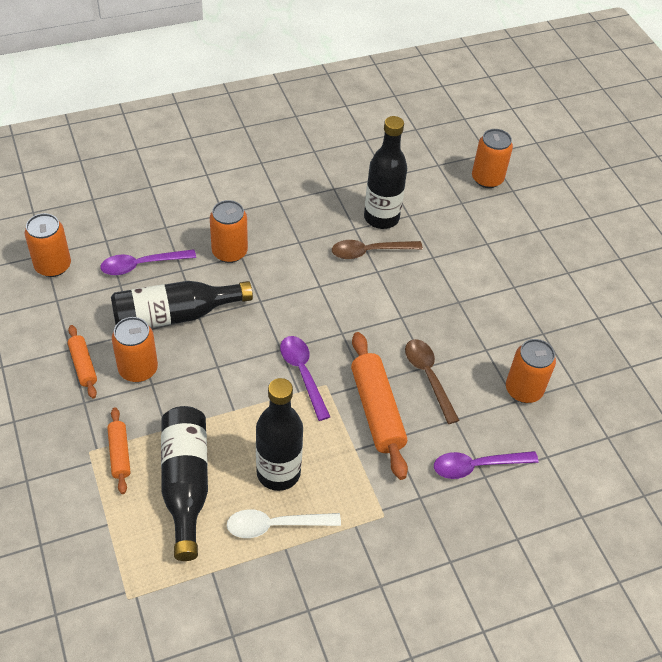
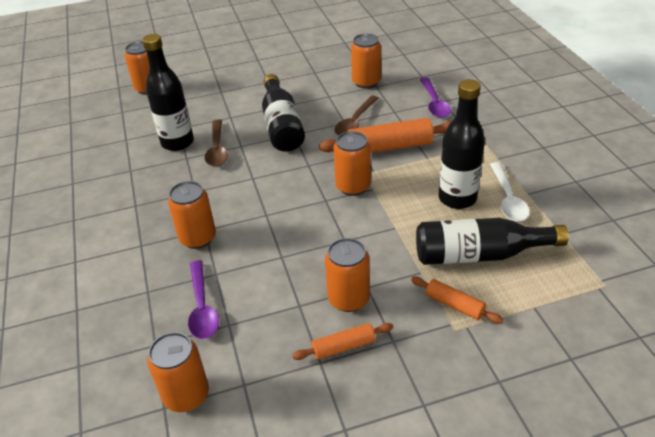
camera: 80 degrees left, 10 degrees down
orange rolling pin [107,407,130,494] -> orange rolling pin turned 45 degrees clockwise [411,276,503,323]
black bottle [111,281,253,328] -> black bottle moved to [262,74,305,152]
purple spoon [280,336,330,421] -> orange can [333,131,371,196]
brown spoon [405,339,460,424] -> brown spoon turned 45 degrees counterclockwise [335,96,379,135]

